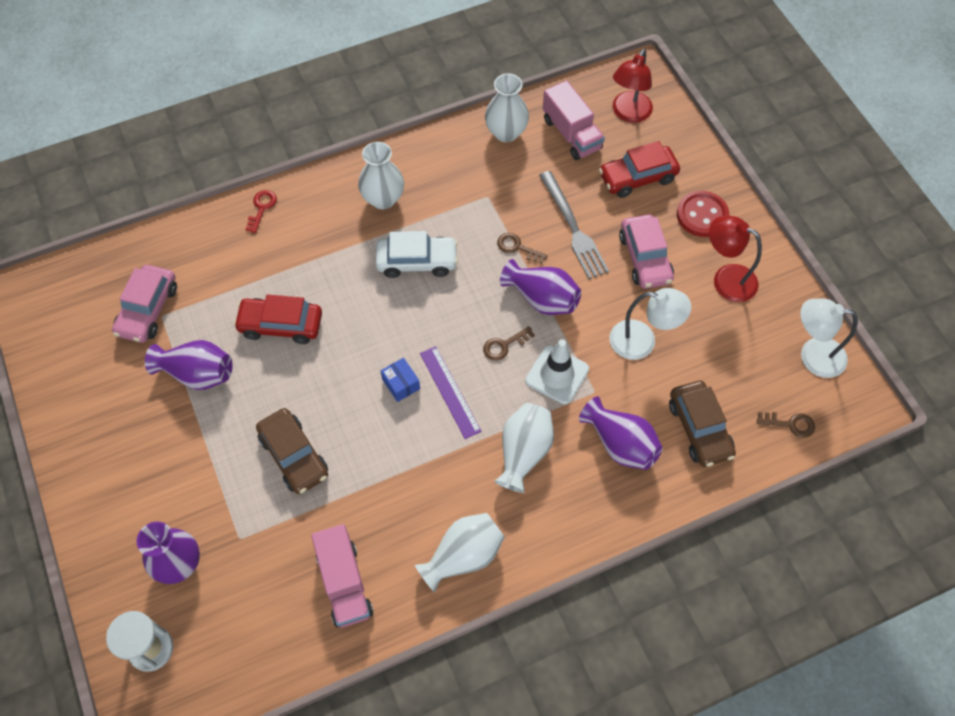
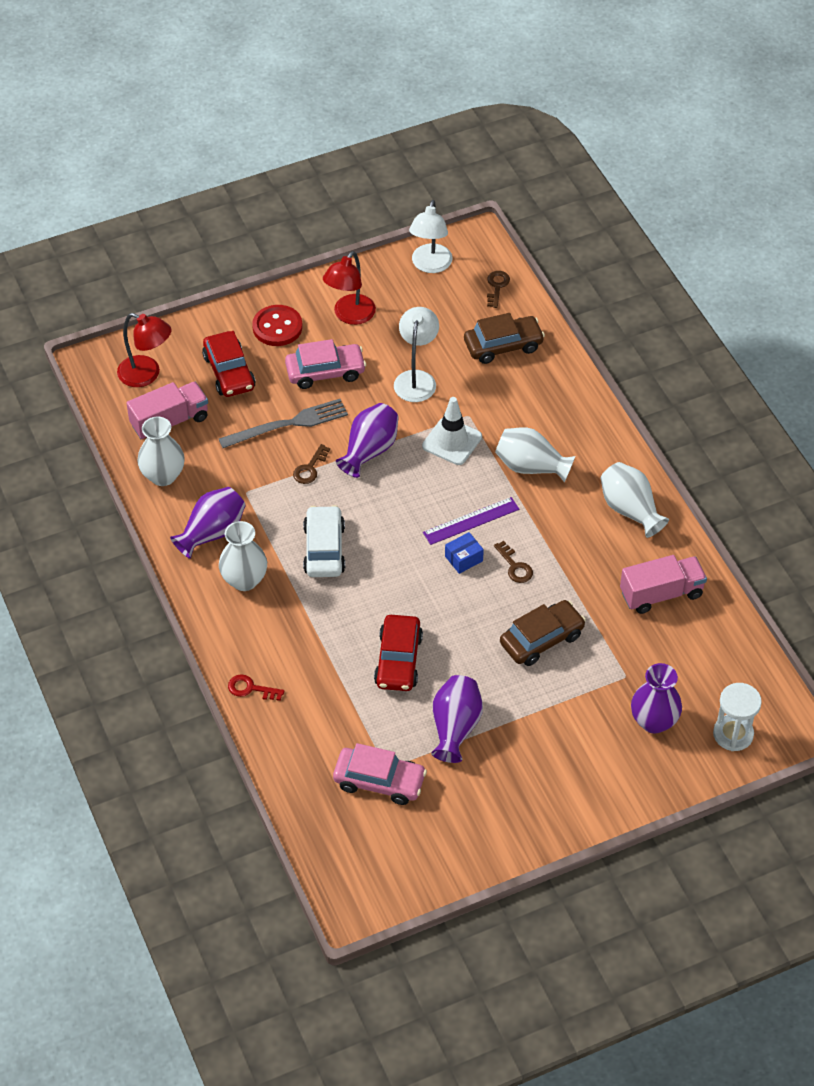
camera: 90 degrees left, 10 degrees down
brown key [483,326,535,361] -> brown key moved to [494,541,533,583]
purple vase [579,396,663,470] -> purple vase moved to [170,487,246,559]

